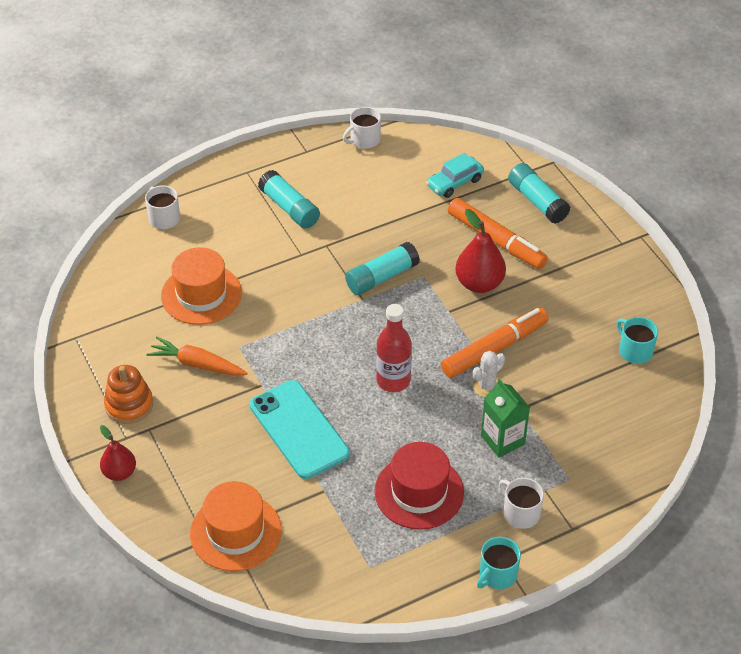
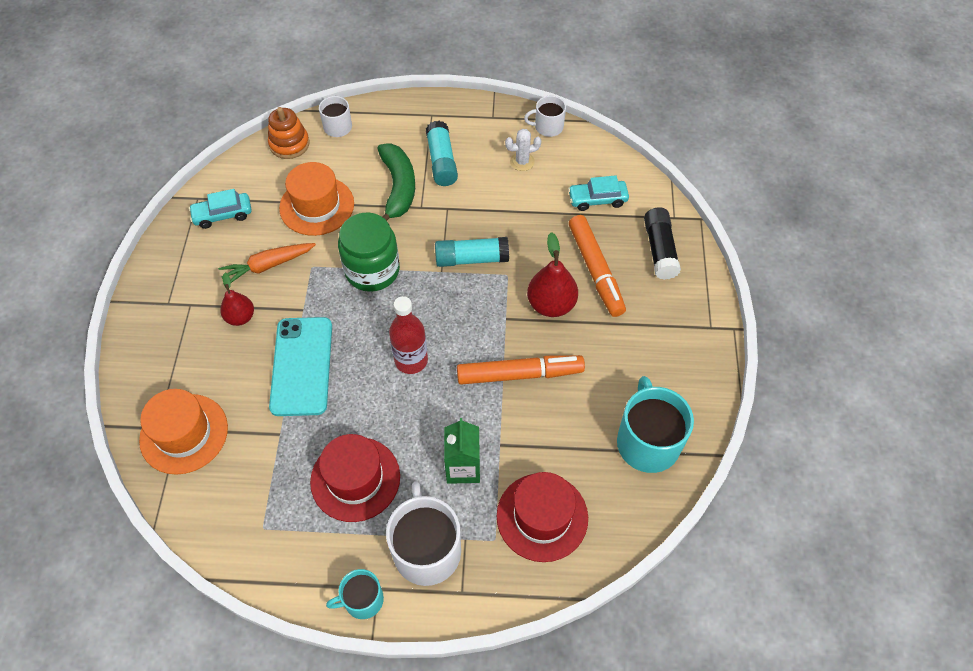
camera: 30 degrees right, 10 degrees up
red pear [100,425,136,481] -> red pear moved to [220,273,254,326]
orange stacking toy [104,365,153,424] -> orange stacking toy moved to [268,107,309,159]
orange carrot [146,337,247,376] -> orange carrot turned 75 degrees counterclockwise [218,243,316,283]
white cactus [473,351,505,397] -> white cactus moved to [505,129,541,171]
white mug [499,478,544,529] -> white mug [386,481,461,586], size x1.78
turquoise glue stick [508,163,570,224] -> black glue stick [644,207,681,280]
turquoise mug [617,317,658,364] -> turquoise mug [617,376,694,473], size x1.78
none -> turquoise car [189,189,252,229]
none -> green jar [338,212,400,292]
none -> green banana [377,143,415,221]
none -> red hat [497,472,588,562]

